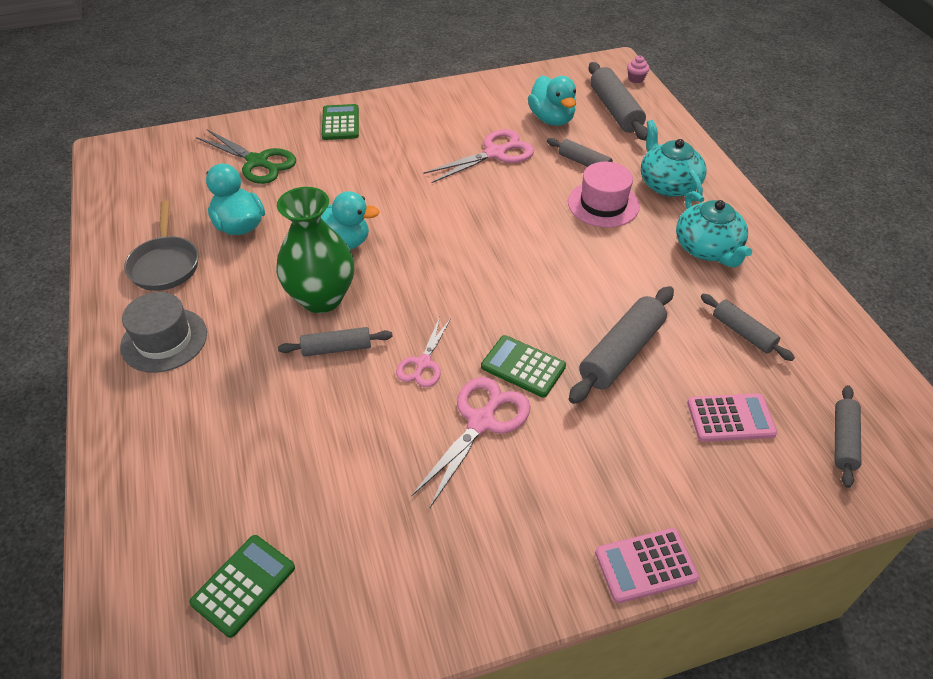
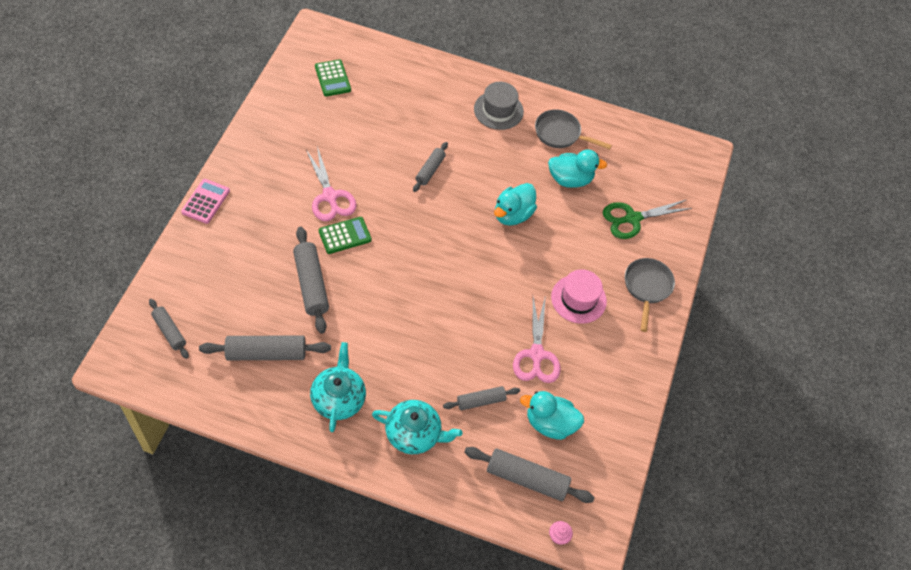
camera: 120 degrees right, 10 degrees up
green vase [276,187,354,313] -> none
green calculator [322,104,359,140] -> grey pan [625,258,675,332]
pink scissors [396,317,450,387] -> none
pink hat [568,162,640,228] -> pink hat moved to [551,269,607,324]
turquoise teapot [676,191,752,267] -> turquoise teapot turned 75 degrees clockwise [310,342,366,432]
pink calculator [687,393,777,442] -> none
grey rolling pin [701,294,795,361] -> grey rolling pin [199,335,331,360], size x1.64

